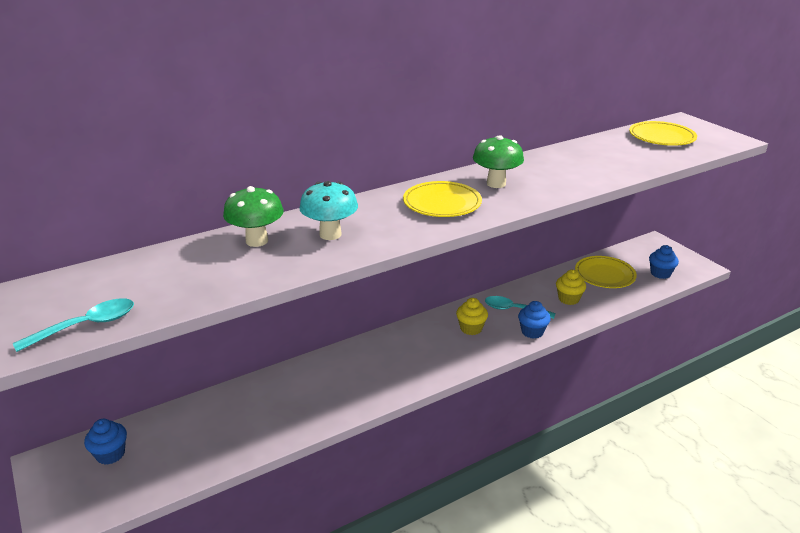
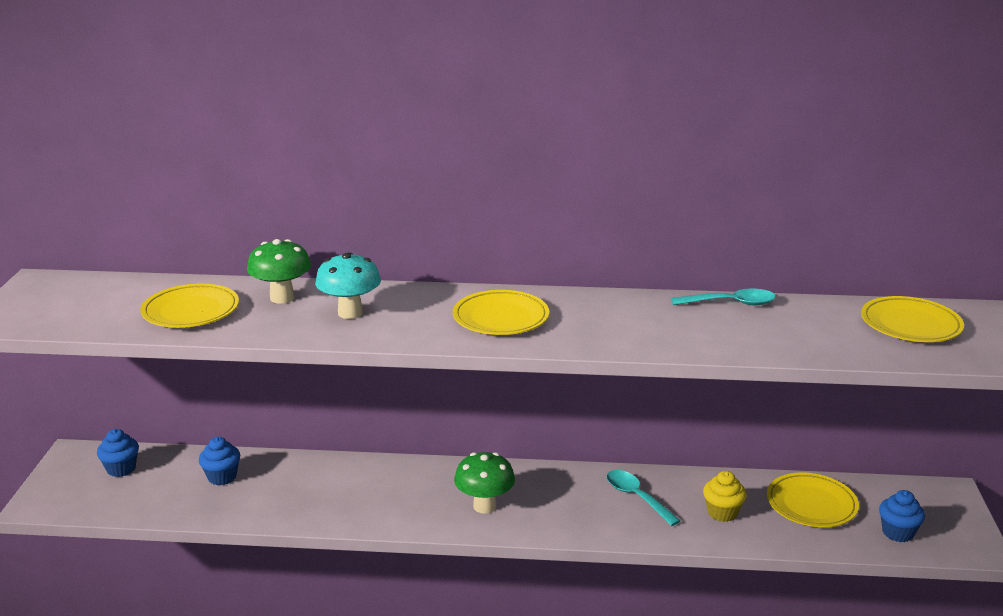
camera: 35 degrees right, 5 degrees down
turquoise spoon [13,298,134,352] -> turquoise spoon moved to [671,288,776,305]
yellow cupcake [456,298,488,335] -> none
green mushroom [473,135,524,188] -> green mushroom moved to [454,452,515,514]
blue cupcake [518,301,551,339] -> blue cupcake moved to [199,437,240,485]
none -> yellow plate [140,284,239,328]

